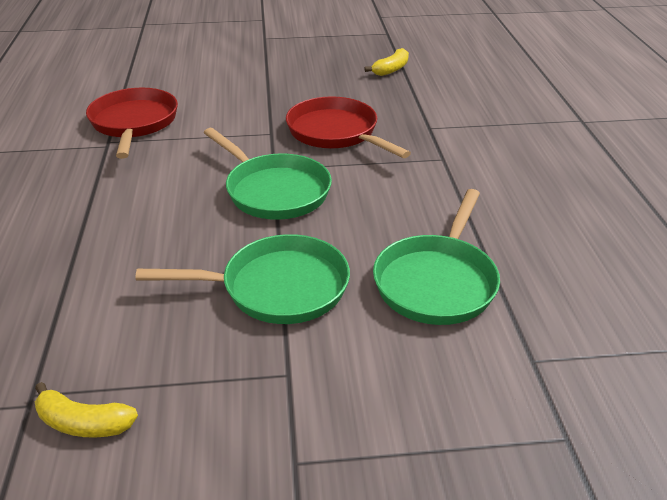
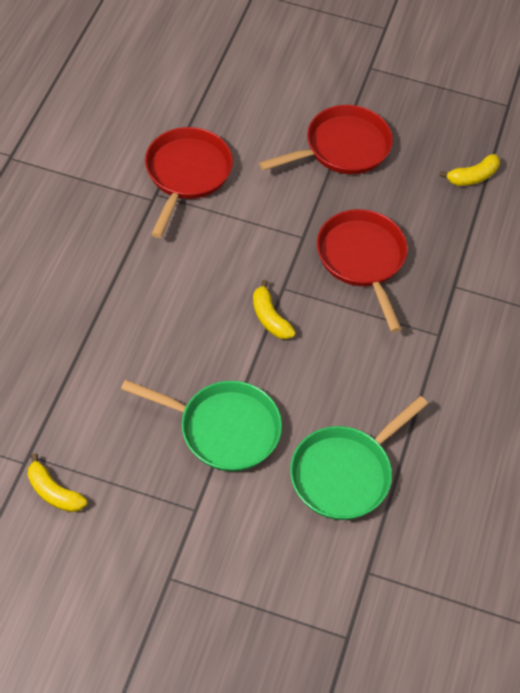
camera: 20 degrees right, 20 degrees up
green pan [204,128,332,220] -> yellow banana [253,280,296,339]
none -> red pan [259,105,393,174]

